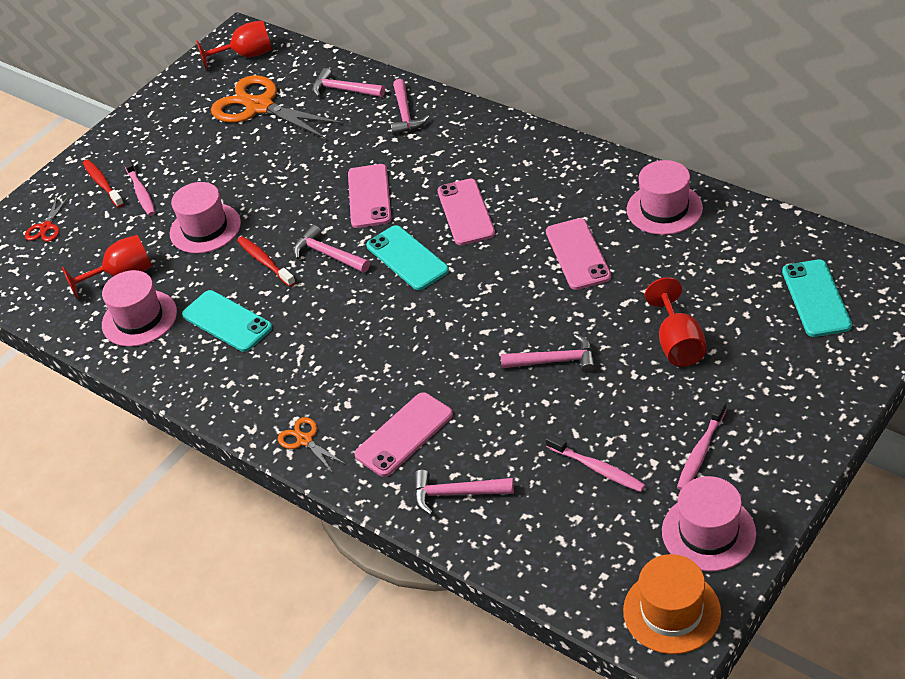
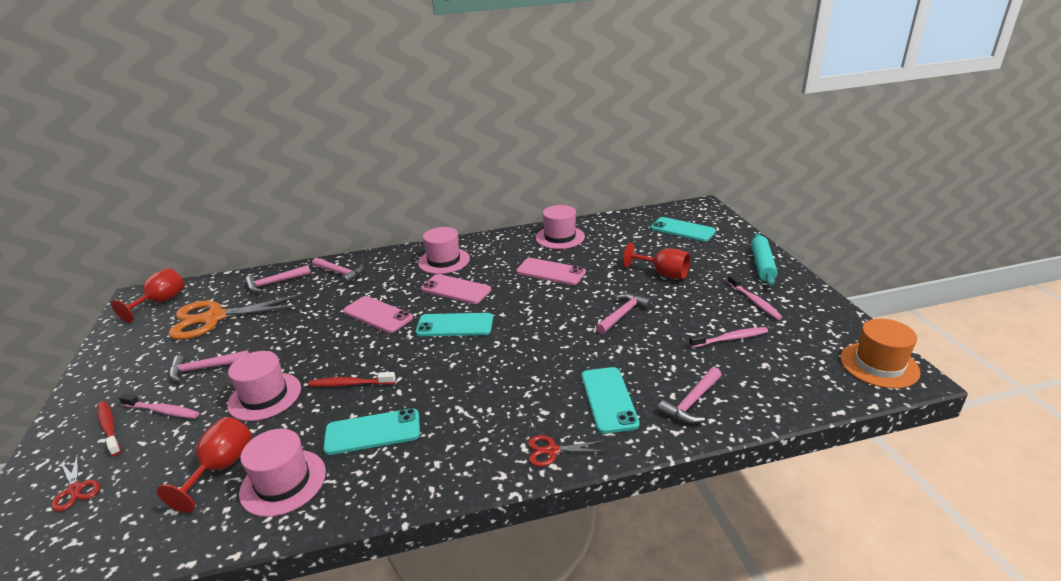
camera: 55 degrees left, 15 degrees down
red toothbrush [83,160,124,208] -> red toothbrush turned 45 degrees clockwise [97,401,121,456]
orange scissors [278,417,345,473] -> red scissors [528,435,606,467]
pink hammer [294,225,370,273] -> pink hammer moved to [169,350,249,382]
pink phone [354,392,453,477] -> turquoise phone [582,367,640,434]
pink hat [662,476,756,571] -> pink hat moved to [418,227,470,274]
none -> turquoise rolling pin [751,233,778,286]

